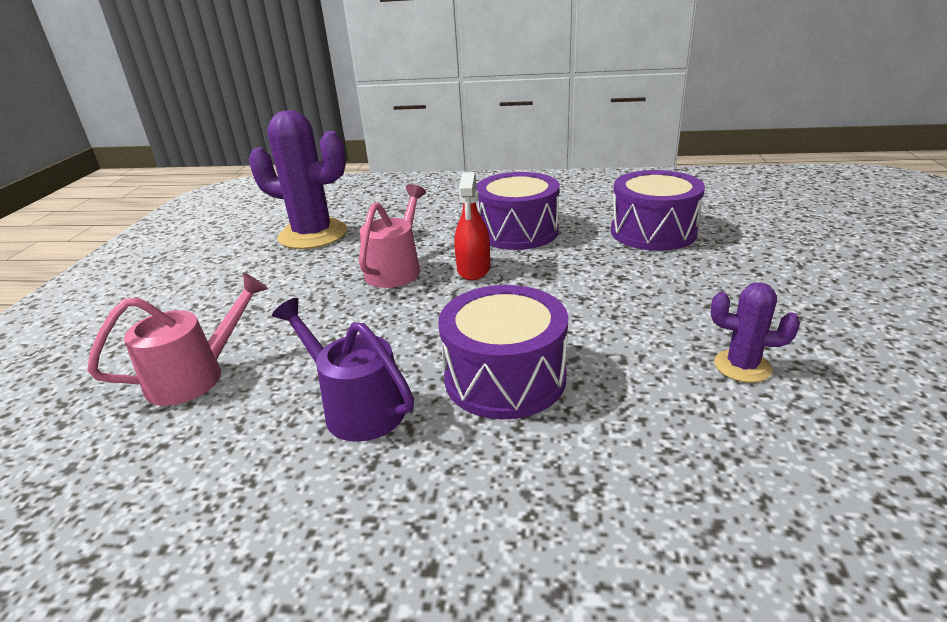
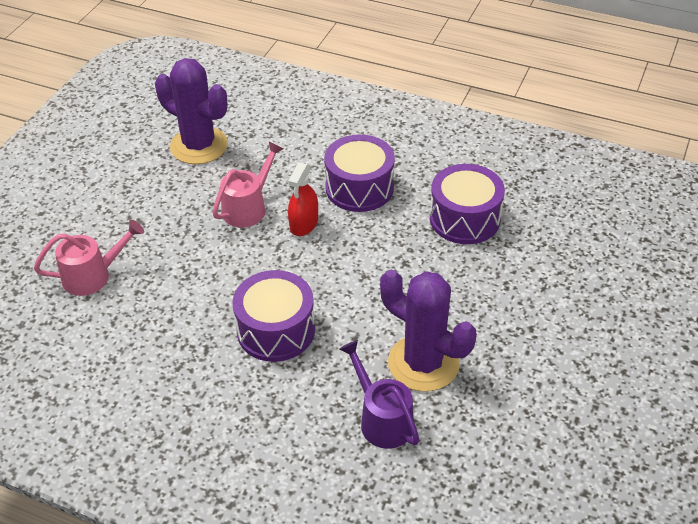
camera: 15 degrees right, 15 degrees up
purple watering can [272,298,414,442] -> purple watering can moved to [340,340,420,449]
purple cactus [711,282,800,383] -> purple cactus [380,270,477,392], size x2.03

